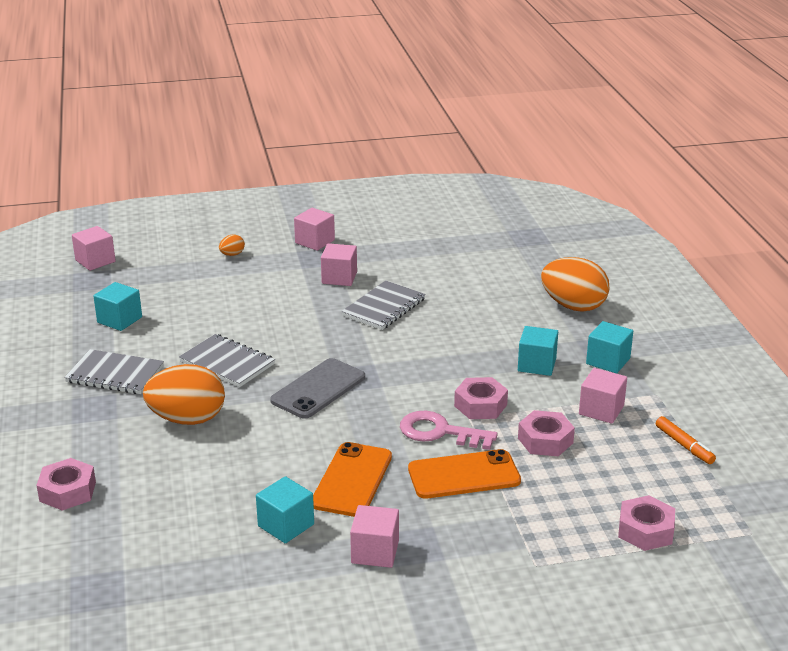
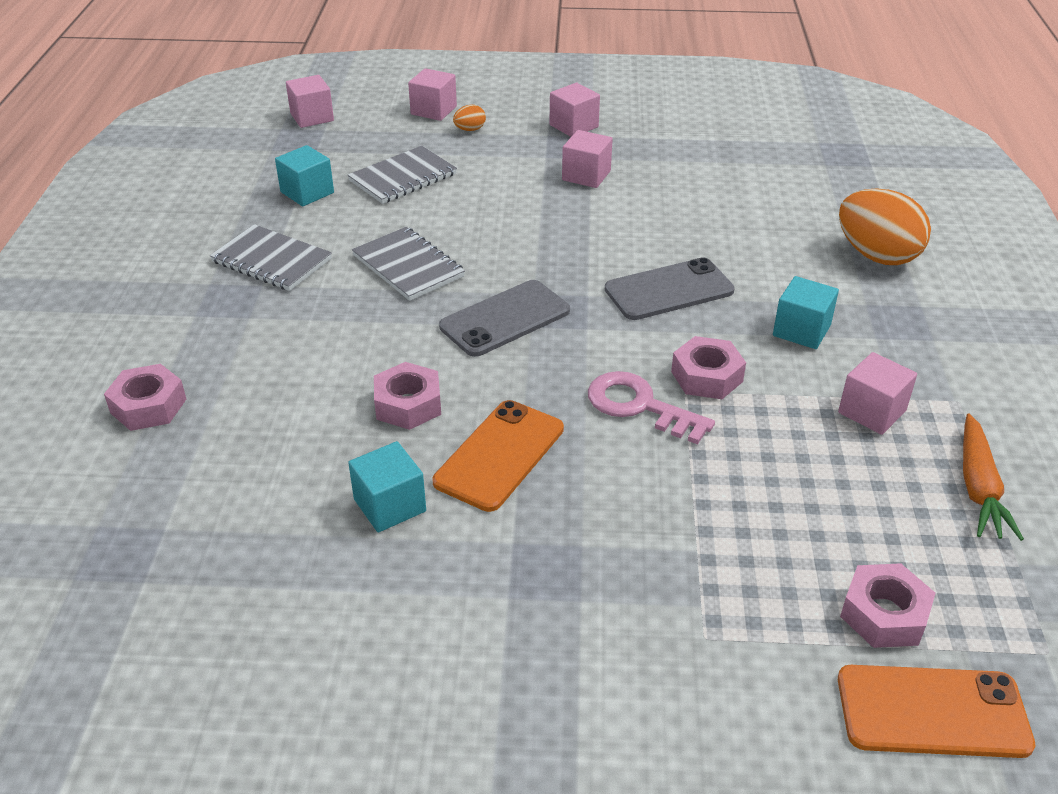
camera: 15 degrees right, 10 degrees up
orange egg [143,364,225,425] -> none
grey notebook [342,280,426,330] -> grey notebook moved to [348,146,457,204]
pink cube [350,505,399,568] -> pink cube moved to [408,68,457,121]
orange phone [408,449,521,499] -> orange phone moved to [838,665,1035,758]
pink nut [518,410,575,456] -> pink nut moved to [374,362,441,430]
turquoise cube [586,321,633,373] -> none
orange marker [656,416,716,464] -> orange carrot [963,413,1024,541]
none -> grey phone [605,257,735,320]

